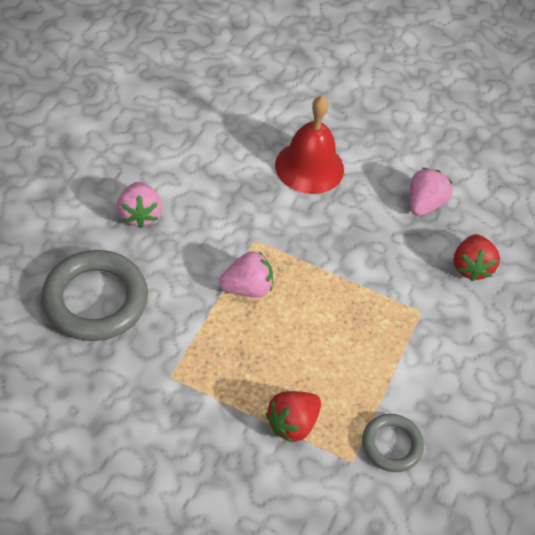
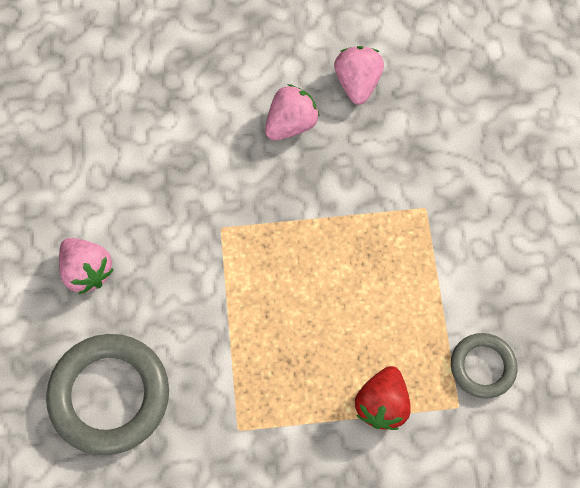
camera: 25 degrees left, 15 degrees up
pink strawberry [219,251,273,297] -> pink strawberry moved to [265,84,320,140]
red bell [275,96,344,194] -> none
red strawberry [454,234,500,281] -> none

